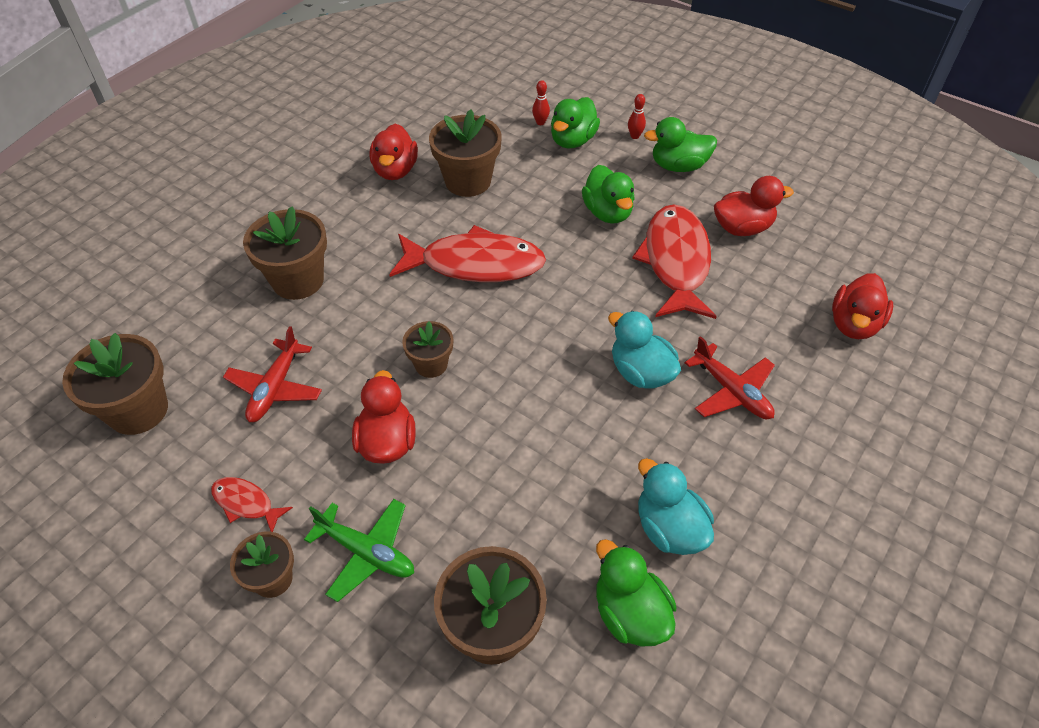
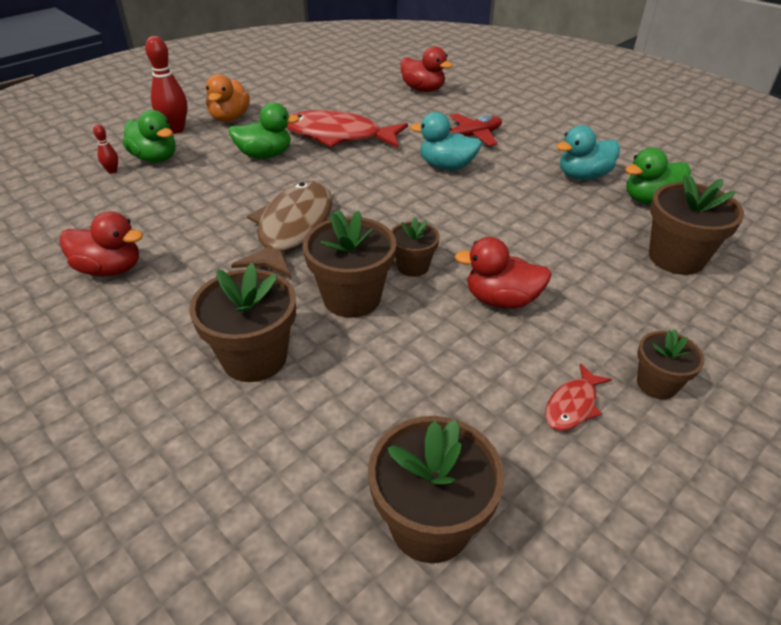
camera: 80 degrees left, 10 degrees down
red plane [223,326,322,422] -> none
green plane [304,499,414,602] -> none
red fish [389,225,546,282] -> brown fish [231,181,333,278]
brown flower pot [429,109,502,197] -> brown flower pot moved to [303,210,396,318]
turquoise duck [608,311,681,388] -> turquoise duck turned 45 degrees clockwise [410,112,482,170]
red bowling pin [628,94,646,139] -> red bowling pin [145,36,188,134], size x2.03
green duck [644,117,717,172] -> orange duck [206,74,250,122]
red duck [714,176,794,236] -> none

